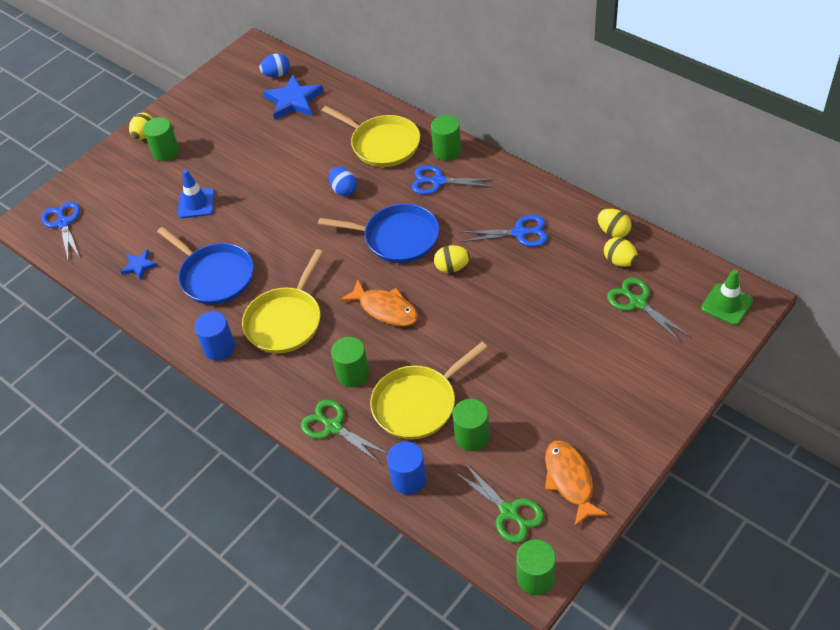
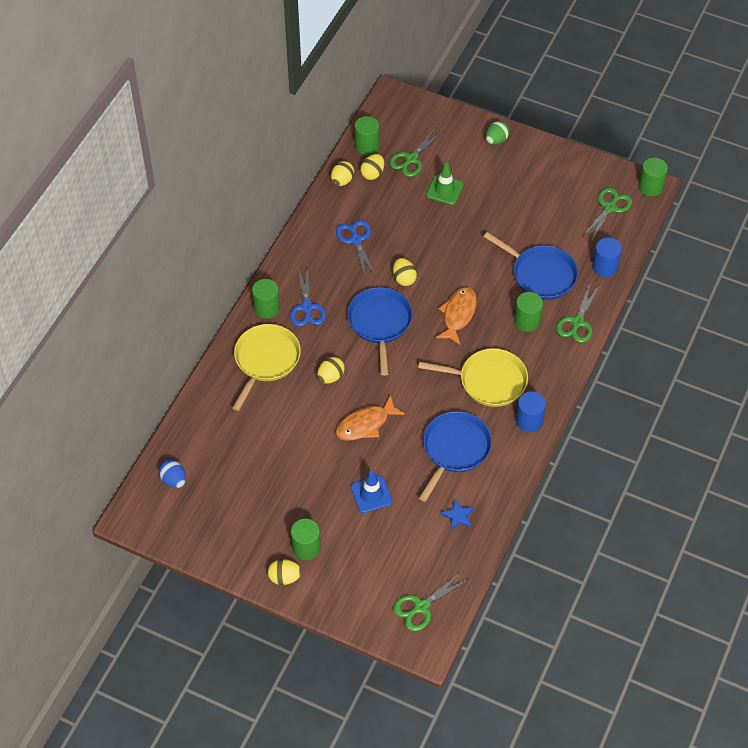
camera: 110 degrees left, 5 degrees up
blue scissors [41,201,80,259] -> green scissors [393,572,469,631]
blue star [263,75,324,120] -> none
blue egg [329,167,357,196] -> yellow egg [317,357,345,384]
yellow pan [370,342,488,439] -> blue pan [484,232,578,300]
green cylinder [453,399,490,451] -> green cylinder moved to [355,116,379,155]
orange fish [545,440,608,527] -> orange fish moved to [336,395,405,441]
green traffic cone [701,269,753,325] -> green traffic cone moved to [426,163,464,205]
none -> green egg [485,121,510,145]

